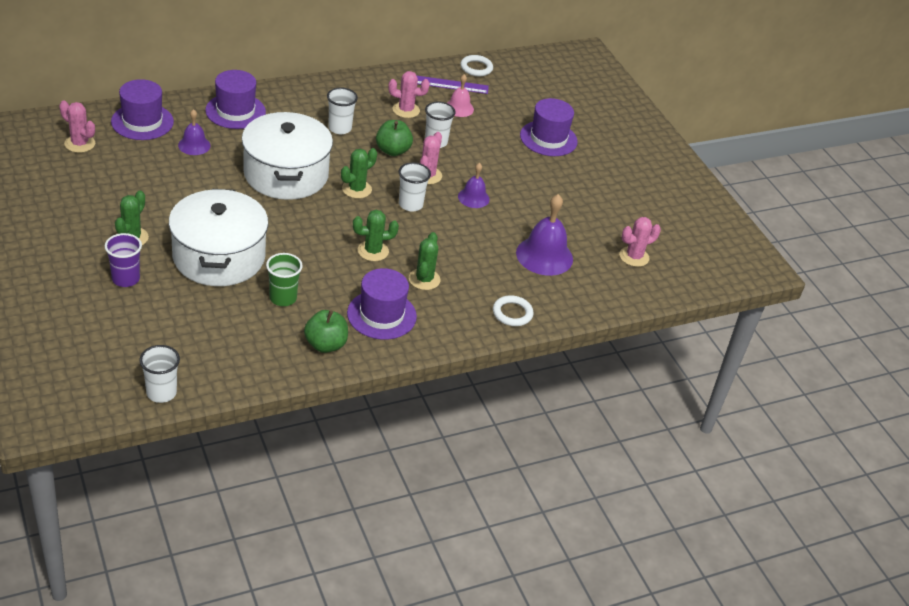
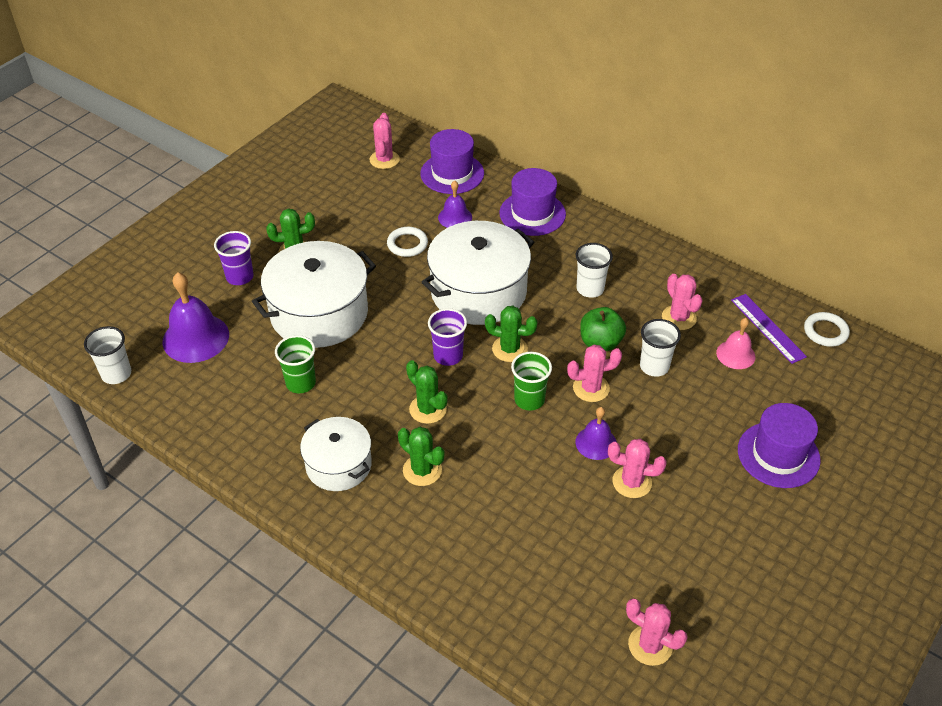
camera: 65 degrees right, 5 degrees up
green apple [304,310,348,353] -> none
purple hat [347,268,417,340] -> white pot [300,417,372,491]
white cup [399,162,431,211] -> green cup [511,352,552,410]
green cactus [409,232,441,290] -> green cactus turned 60 degrees clockwise [398,427,445,486]
white ring [493,295,534,326] -> white ring moved to [387,227,428,257]
purple bell [516,194,573,276] -> purple bell moved to [162,272,229,363]
none -> purple cup [428,308,467,366]
none -> pink cactus [608,439,667,498]

